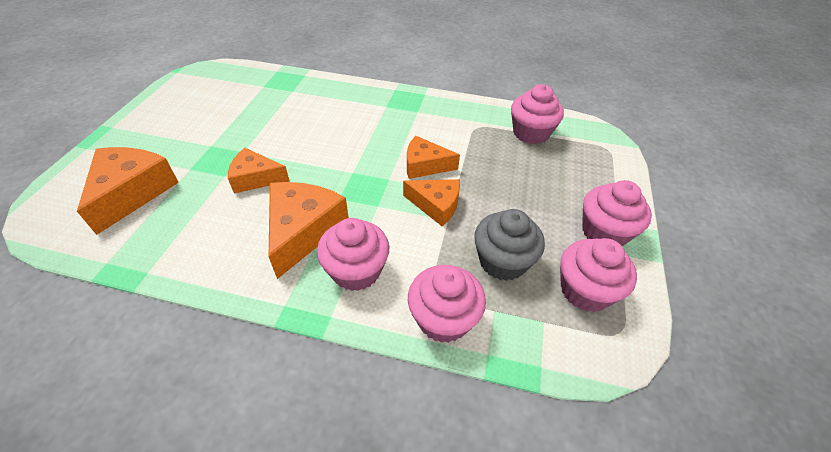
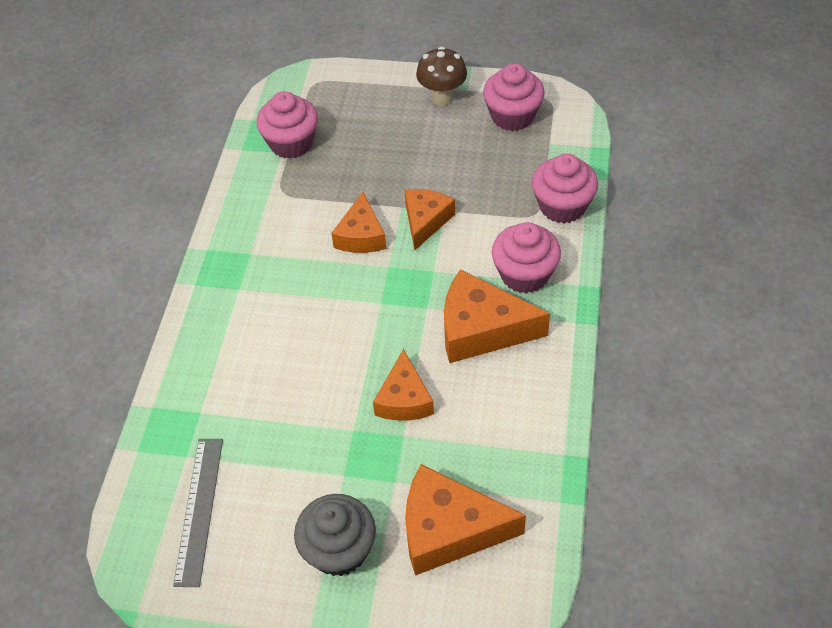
camera: 90 degrees left, 5 degrees up
grey cupcake [474,209,545,281] -> grey cupcake moved to [294,494,376,576]
pink cupcake [582,180,652,246] -> brown mushroom [416,47,467,106]
none -> grey ruler [173,439,223,587]

